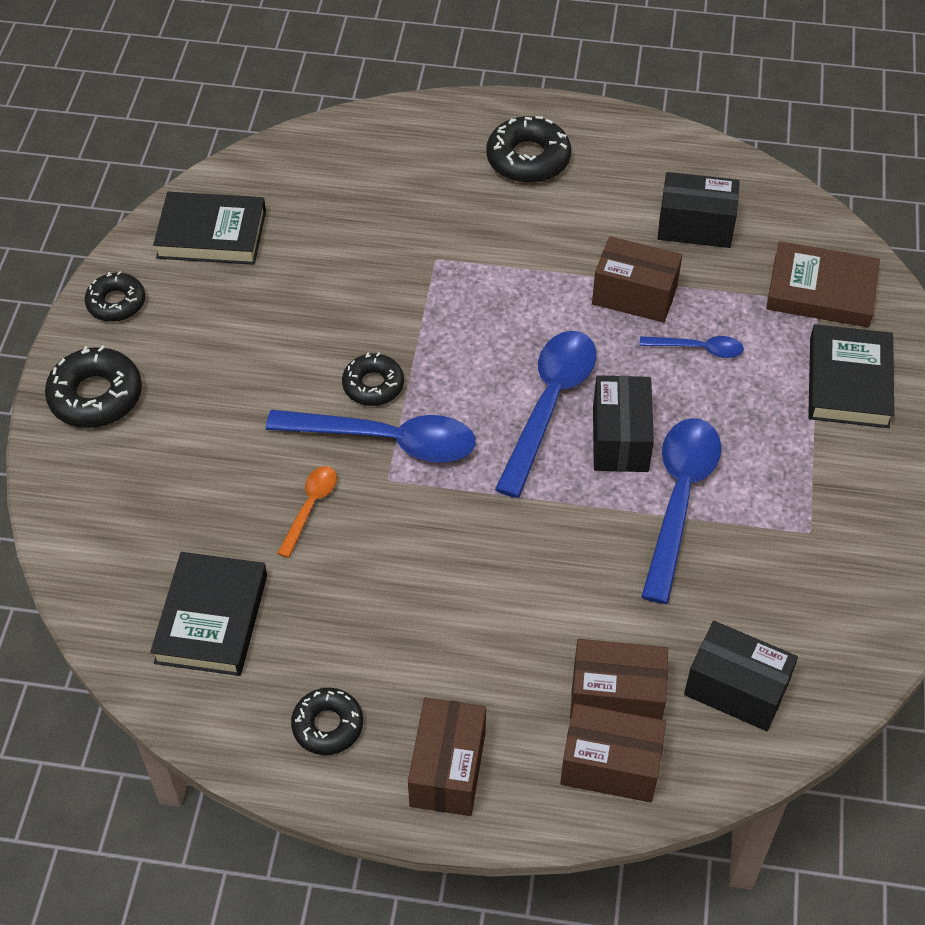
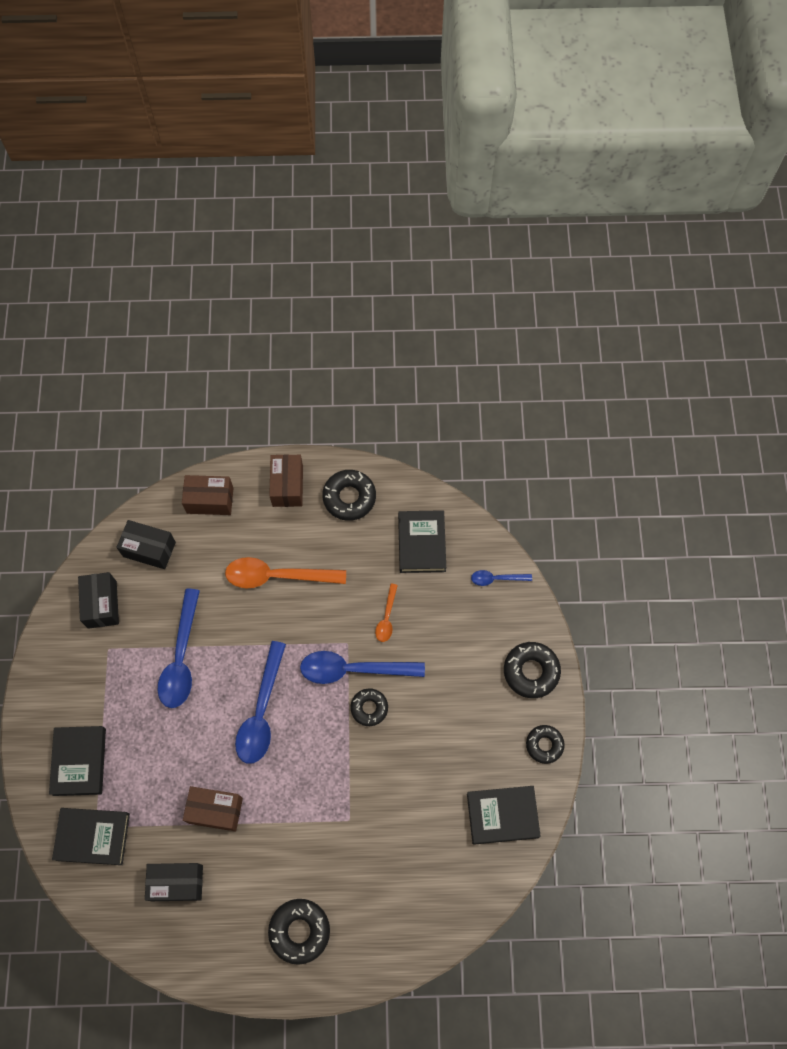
camera: 170 degrees right, 15 degrees up
black donut [291,688,363,755] -> black donut [322,470,376,521], size x1.52
brown box [570,639,668,720] -> none
black box [593,375,654,472] -> black box moved to [78,572,119,629]
blue spoon [640,336,744,358] -> blue spoon moved to [471,570,532,586]
brown book [766,241,880,328] -> black book [52,808,130,865]
none -> orange spoon [225,557,346,588]

